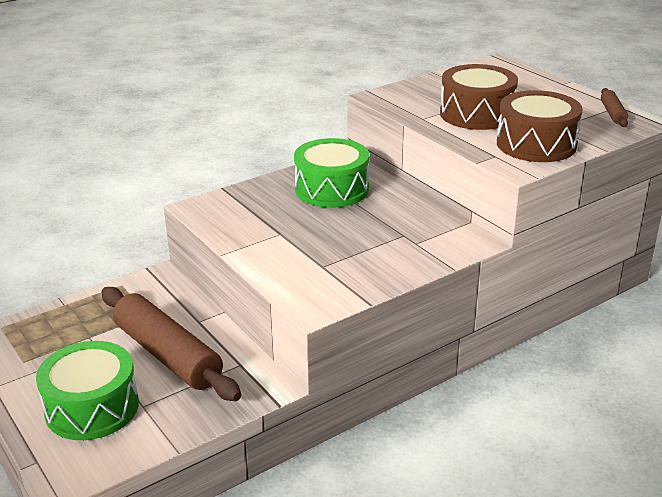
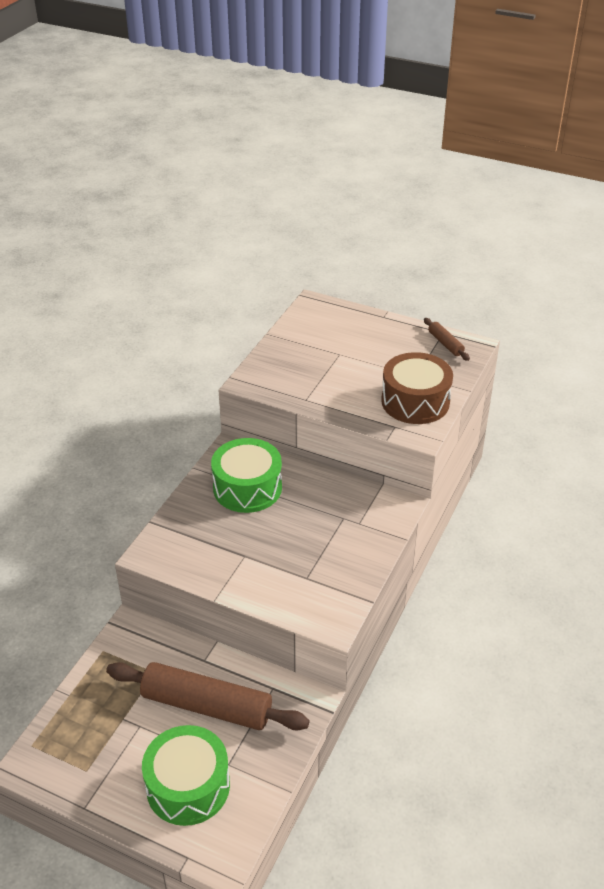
camera: 30 degrees left, 10 degrees up
brown drum [440,64,518,130] -> none

